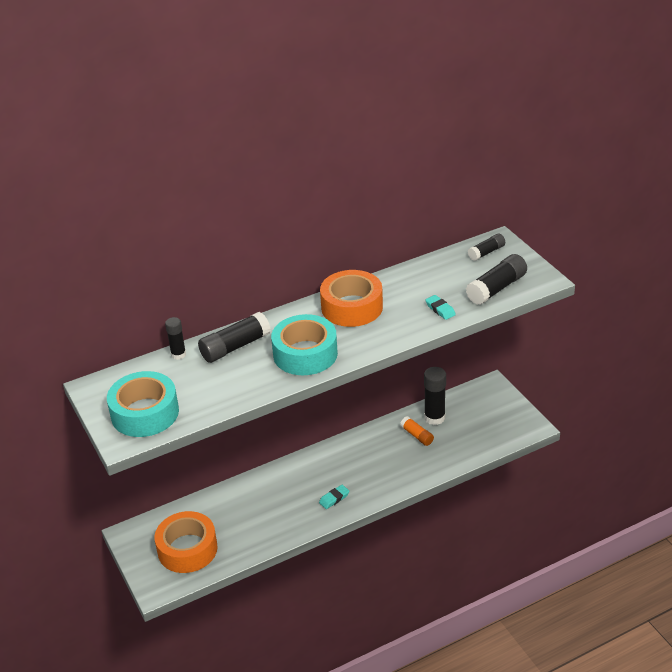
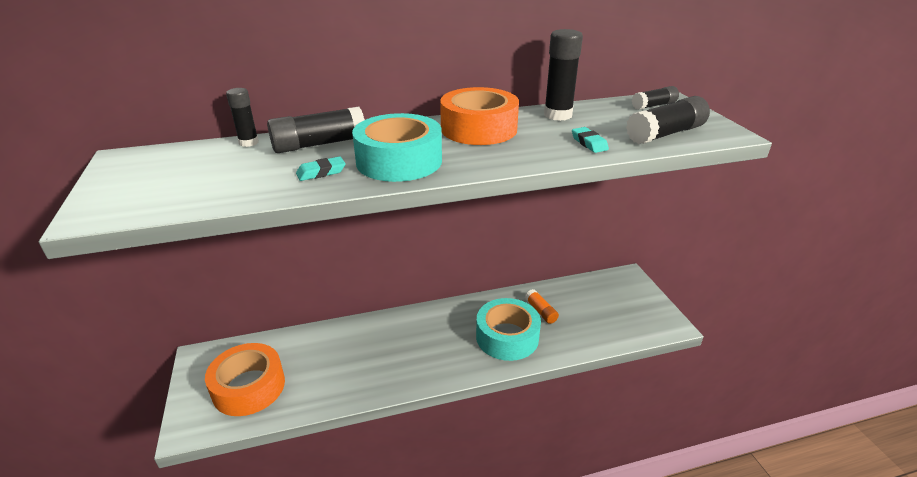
camera: 10 degrees right, 5 degrees down
turquoise tape [107,371,179,437] -> turquoise tape moved to [476,298,541,361]
turquoise eraser [319,485,349,509] -> turquoise eraser moved to [296,156,346,181]
black glue stick [424,367,446,425] -> black glue stick moved to [544,29,583,121]

